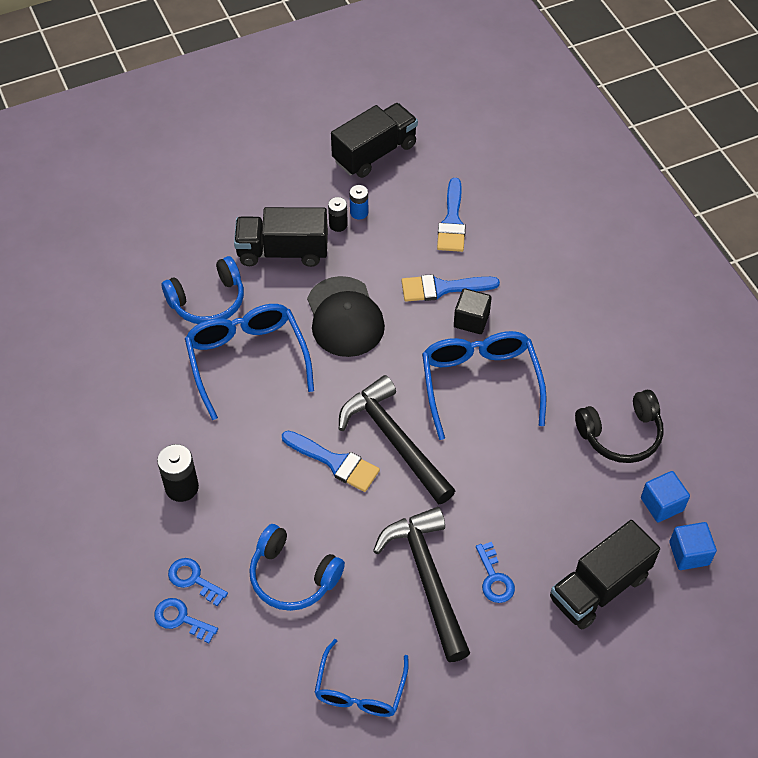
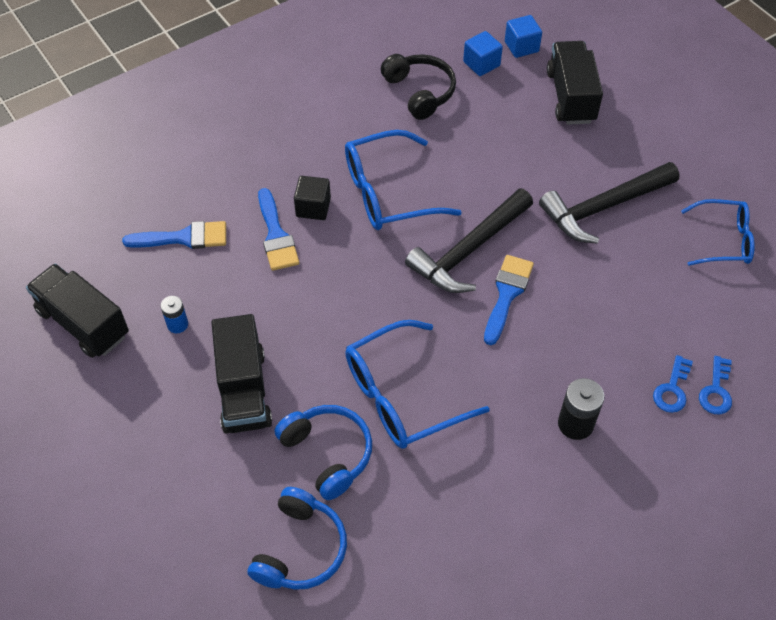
camera: 100 degrees left, 0 degrees up
blue headphones [249,524,345,611] -> blue headphones moved to [248,487,347,590]
black cap [307,276,385,357] -> none
black battery [328,197,348,232] -> none
blue key [476,542,515,603] -> none
black truck [550,520,660,629] -> black truck turned 135 degrees counterclockwise [547,41,603,125]

